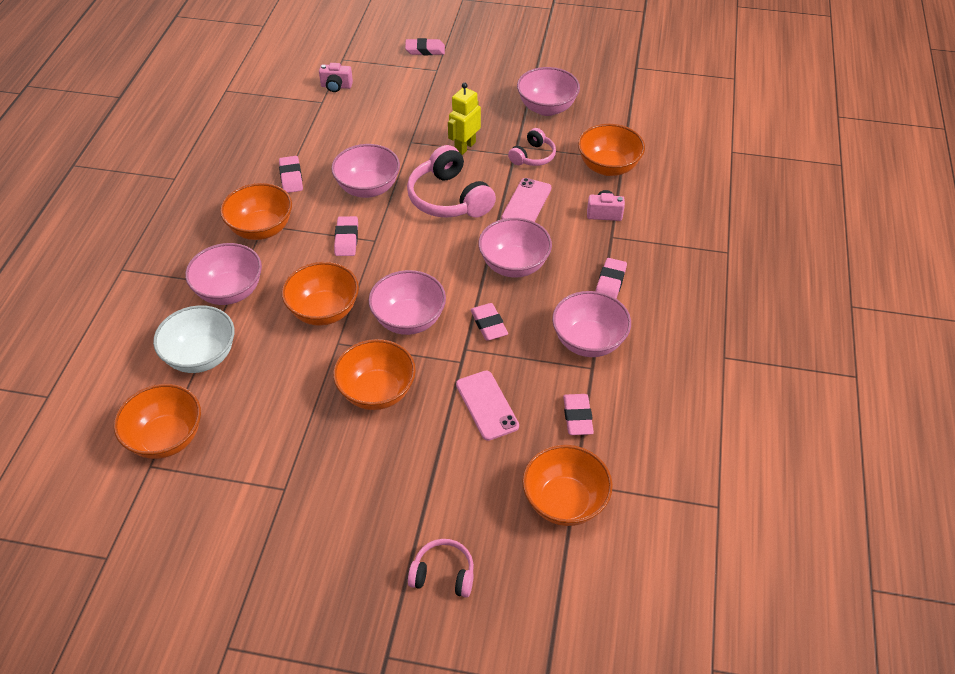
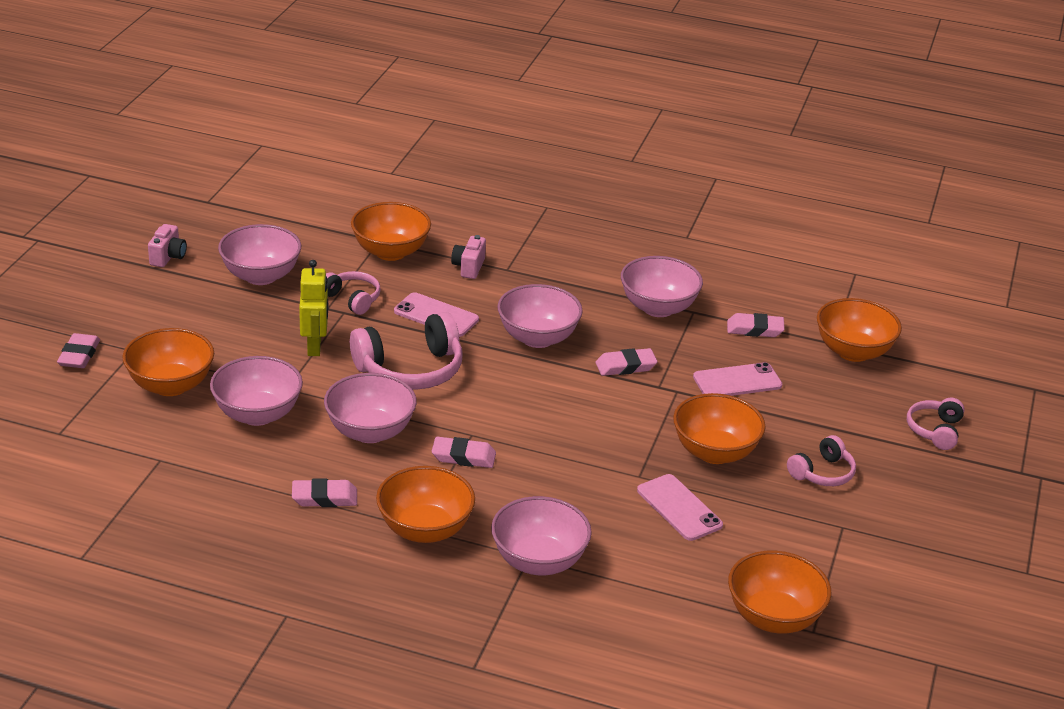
camera: 85 degrees left, 15 degrees down
white bowl [153,305,234,373] -> none
orange bowl [282,262,359,326] -> orange bowl moved to [122,328,214,396]
pink camera [319,63,353,92] -> pink camera moved to [148,224,187,267]
pink bowl [369,270,446,335] -> pink bowl moved to [210,356,303,426]
yellow robot [448,83,481,155] -> yellow robot turned 135 degrees counterclockwise [299,260,328,356]
pink eraser [596,258,627,299] -> none
none -> pink phone [637,474,723,541]
none -> pink headphones [787,435,856,486]

